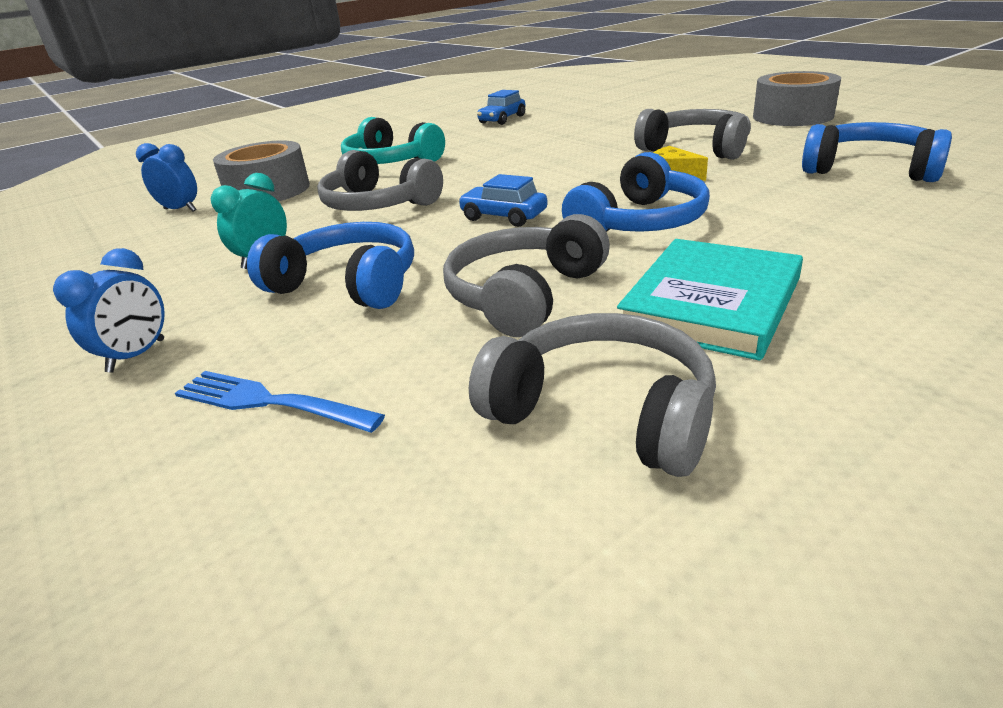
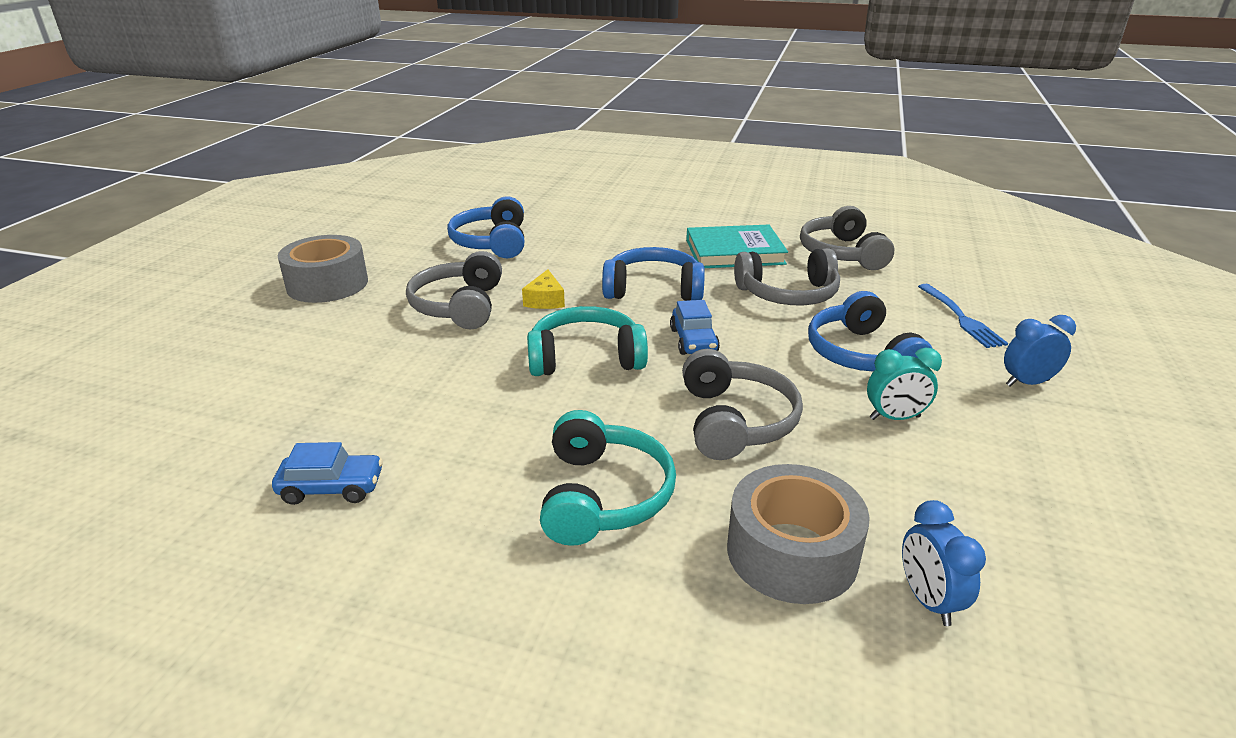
camera: 130 degrees left, 0 degrees up
none -> turquoise headphones [527,306,648,376]

